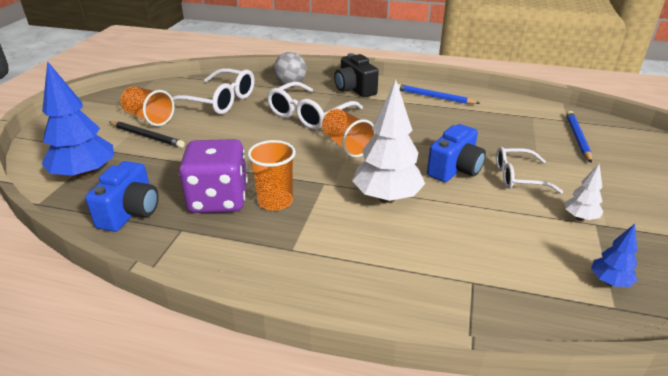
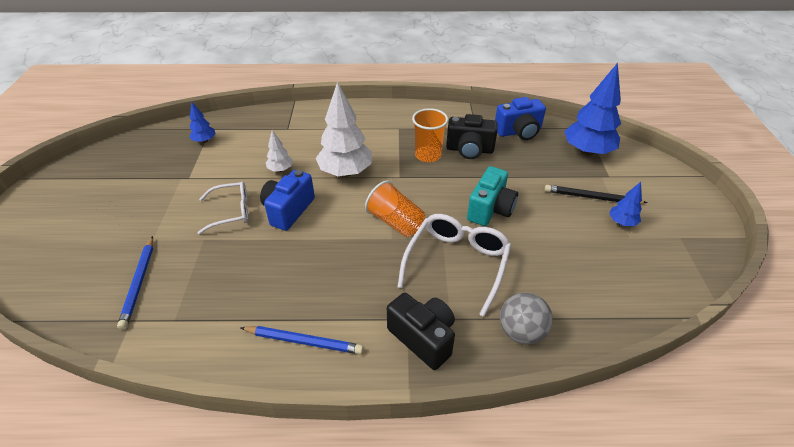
camera: 165 degrees right, 10 degrees up
blue camera [85,161,159,232] -> blue camera turned 105 degrees counterclockwise [495,97,546,140]
orange cup [121,87,175,126] -> blue tree [609,182,642,226]
white glasses [172,68,255,114] -> none
purple dice [179,139,248,213] -> black camera [446,114,498,159]
white tree [565,164,603,221] -> white tree moved to [266,130,293,172]
none -> turquoise camera [467,166,518,226]

